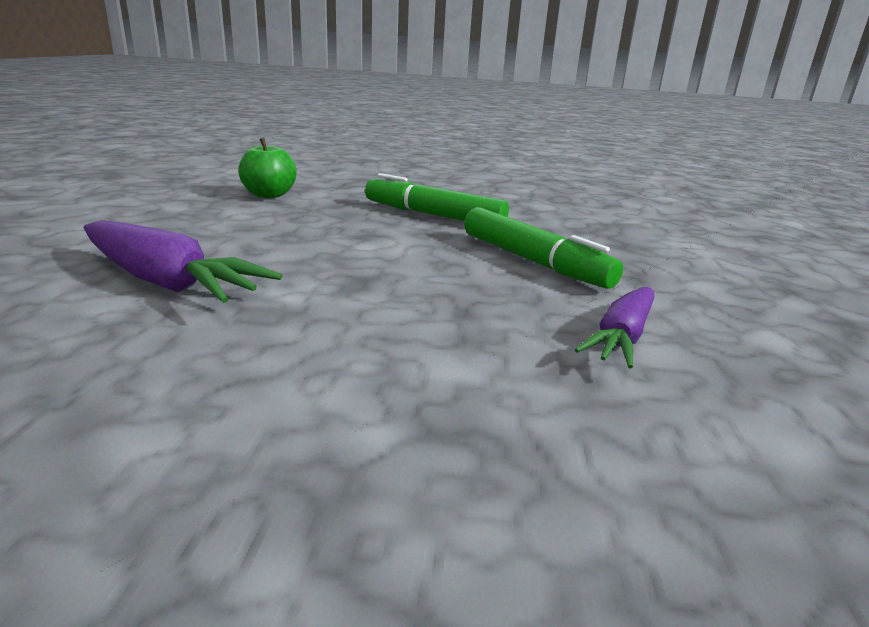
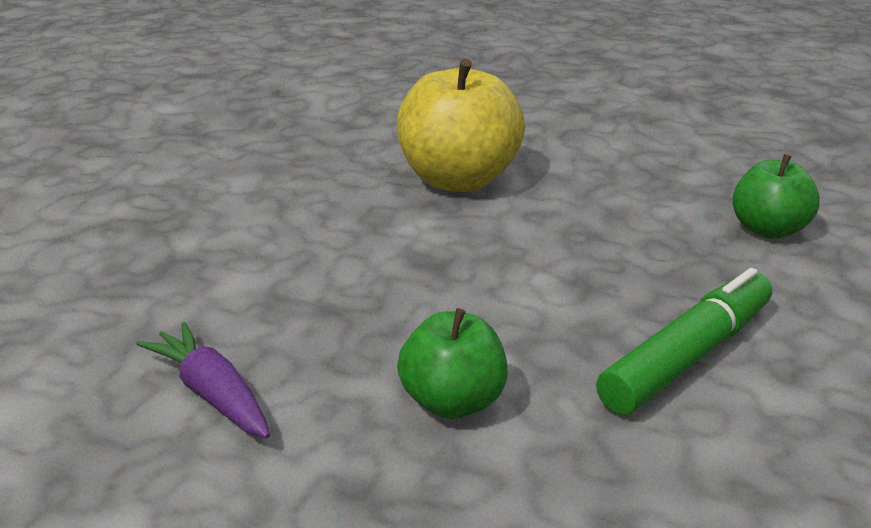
camera: 110 degrees right, 5 degrees up
purple carrot [84,220,282,303] -> yellow apple [397,59,525,192]
green marker [464,207,623,289] -> green apple [397,308,508,419]

